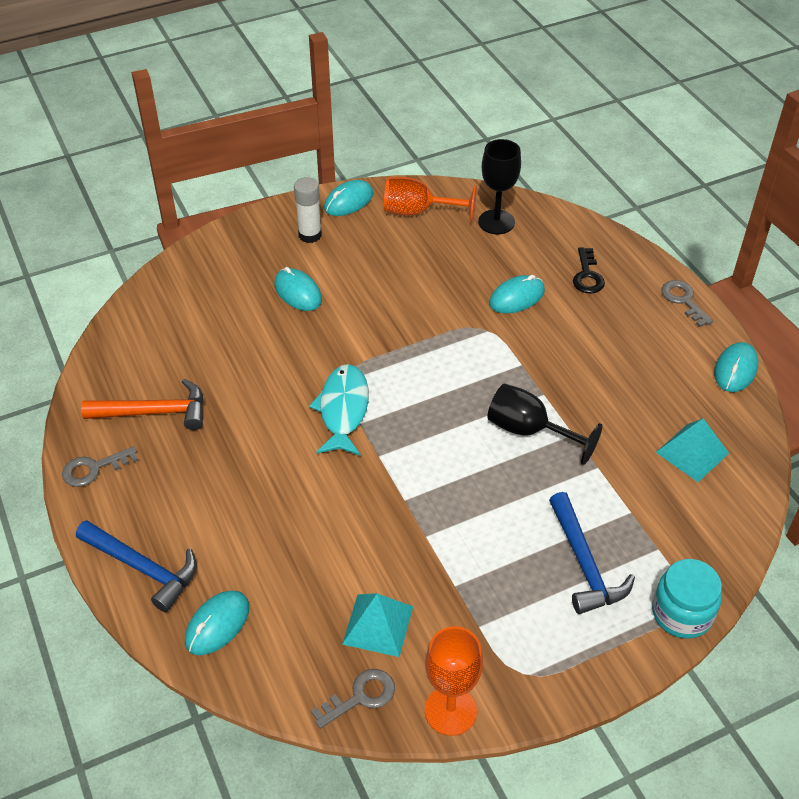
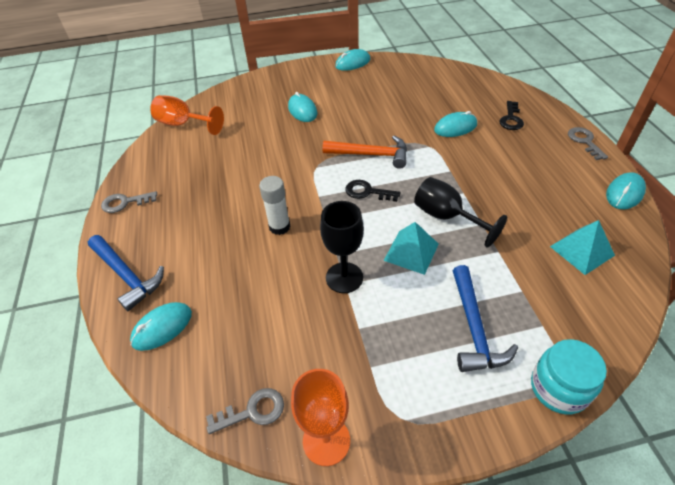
camera: 15 degrees right, 0 degrees up
orange hammer [81,379,204,430] -> orange hammer moved to [323,136,407,169]
white glue stick [294,177,322,243] -> white glue stick moved to [259,176,291,235]
turquoise fish [309,364,369,456] -> none
turquoise pyramid [342,593,413,657] -> turquoise pyramid moved to [383,222,439,275]
orange goblet [384,177,477,222] -> orange goblet moved to [150,95,224,135]
black goblet [478,139,521,234] -> black goblet moved to [320,201,364,293]
none -> black key [345,180,400,202]

